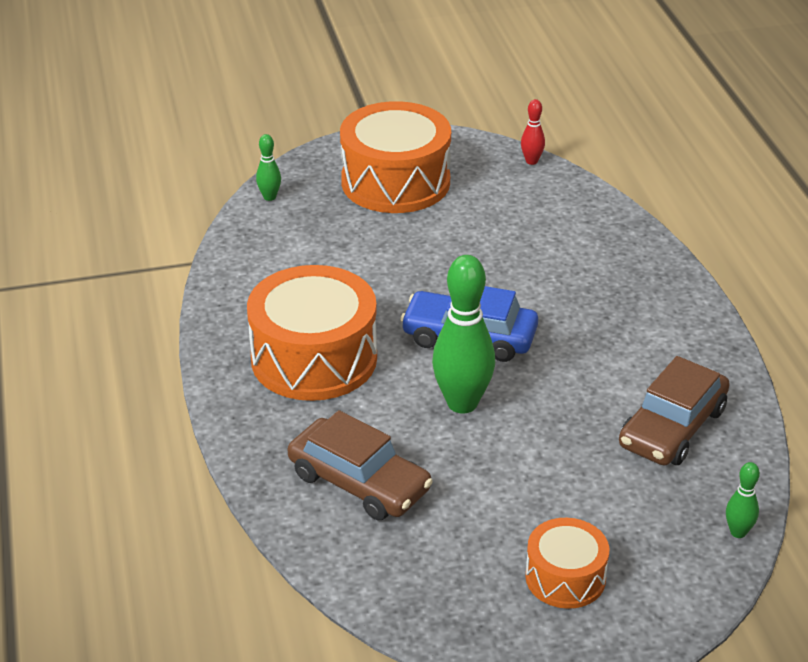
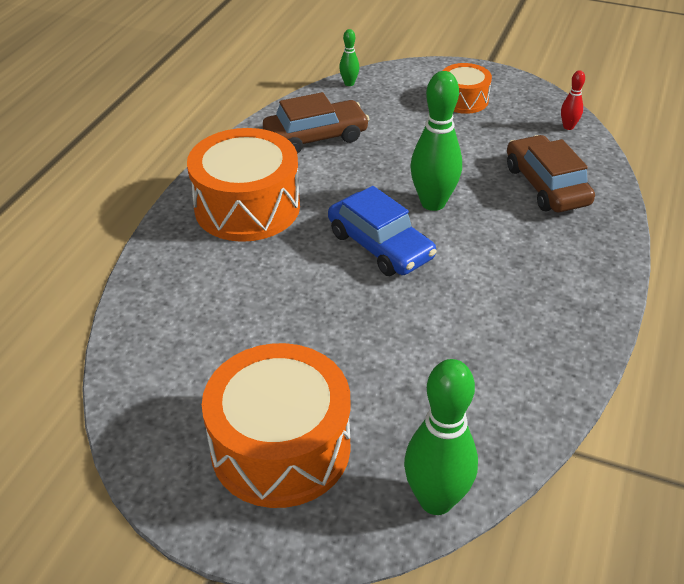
camera: 145 degrees left, 5 degrees up
orange drum [247,265,377,401] -> orange drum moved to [187,128,300,242]
green bowling pin [256,134,281,201] -> green bowling pin [404,359,478,515], size x2.10
red bowling pin [521,99,545,165] -> red bowling pin moved to [561,70,585,130]

